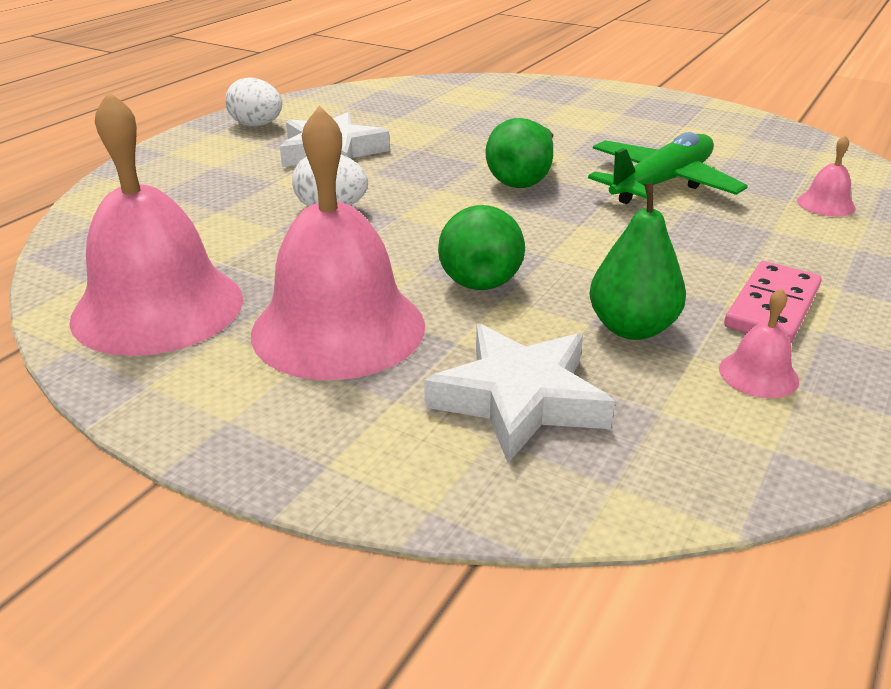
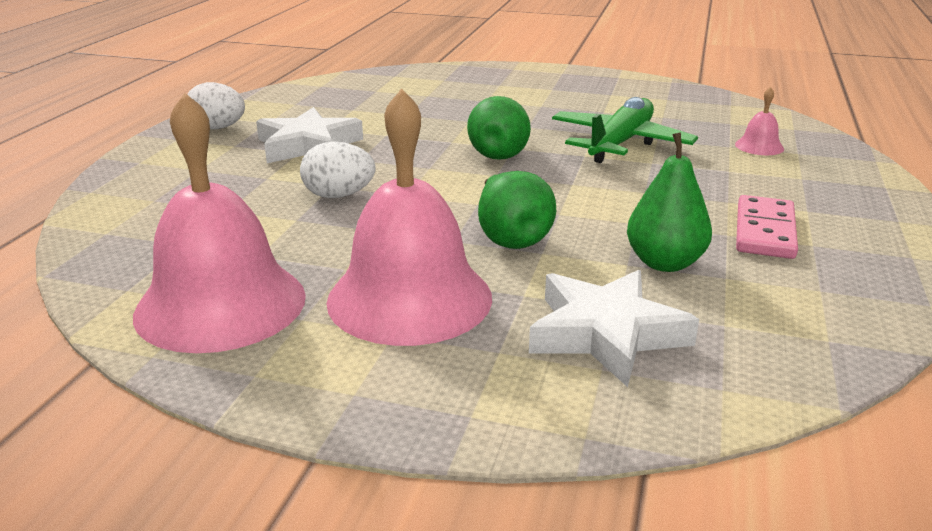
camera: 15 degrees left, 5 degrees down
pink bell [719,288,799,398] -> none

